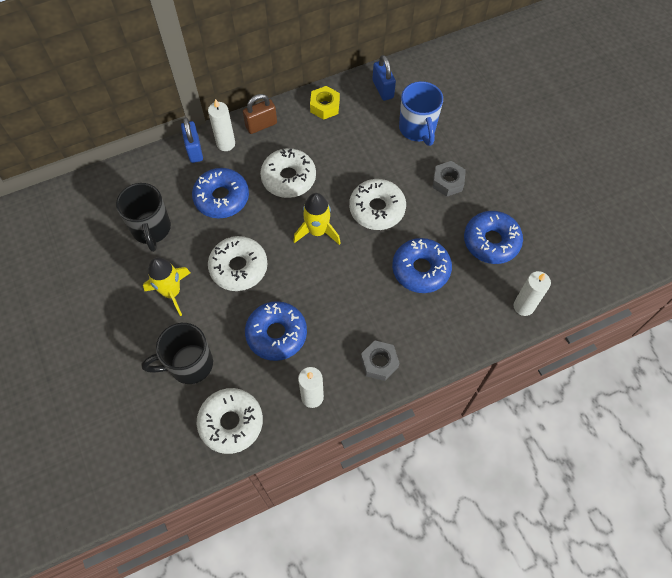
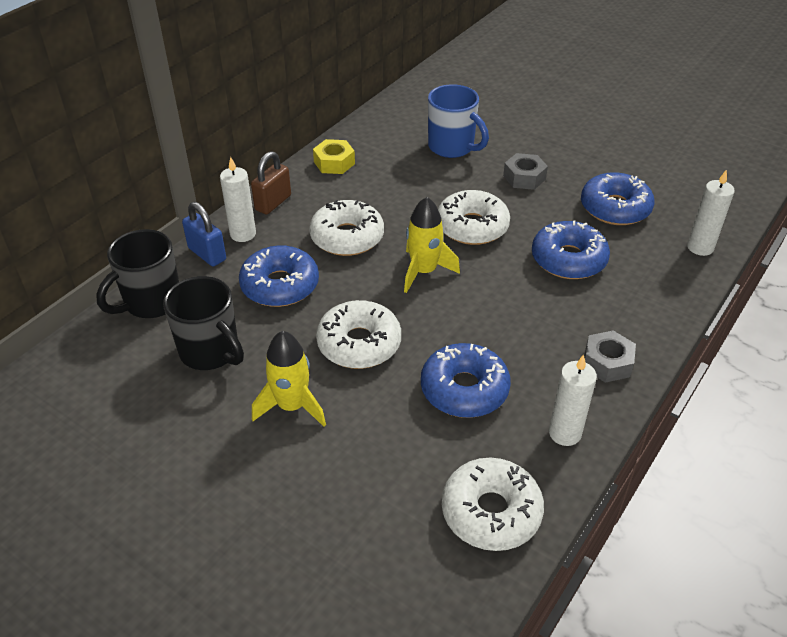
camera: 30 degrees left, 20 degrees down
black mug [141,323,213,384] -> black mug moved to [96,229,179,318]
blue padlock [372,55,396,101] -> none

